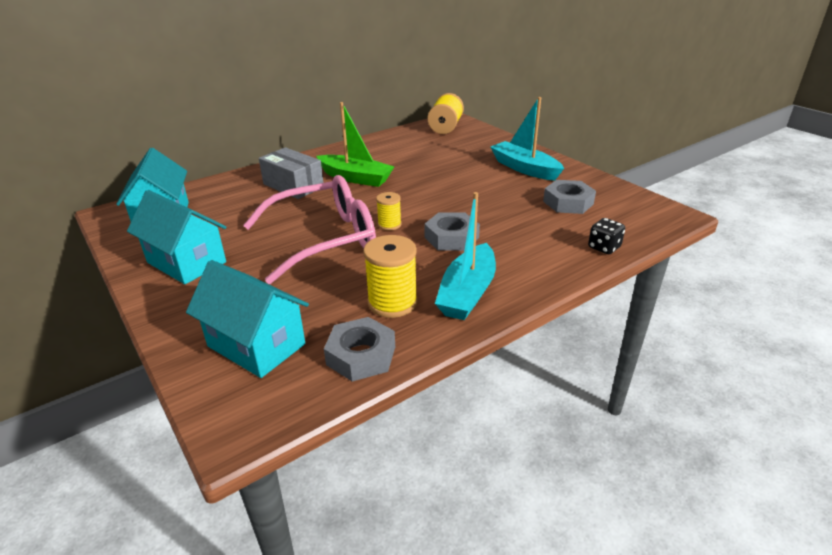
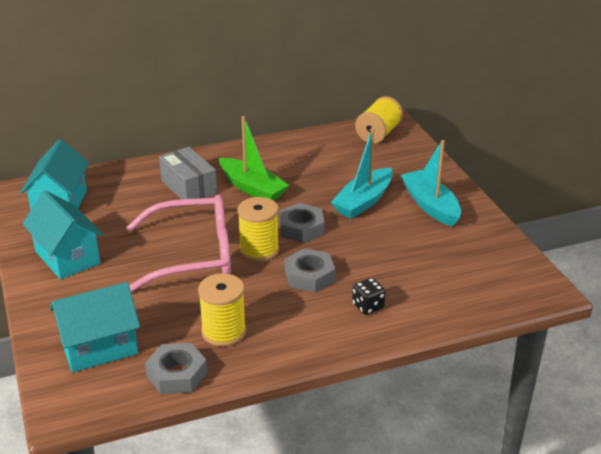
camera: 15 degrees right, 0 degrees up
turquoise house [186,260,309,378] -> turquoise house turned 75 degrees counterclockwise [50,282,140,372]
yellow spool [376,192,401,231] -> yellow spool [238,197,279,262], size x1.71
turquoise boat [435,192,496,320] -> turquoise boat moved to [331,128,393,219]
grey nut [543,180,596,214] -> grey nut moved to [279,203,325,243]
black dice [588,218,625,254] -> black dice moved to [352,278,386,315]

